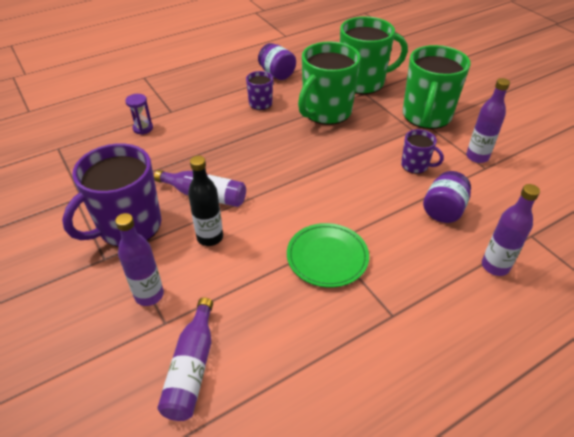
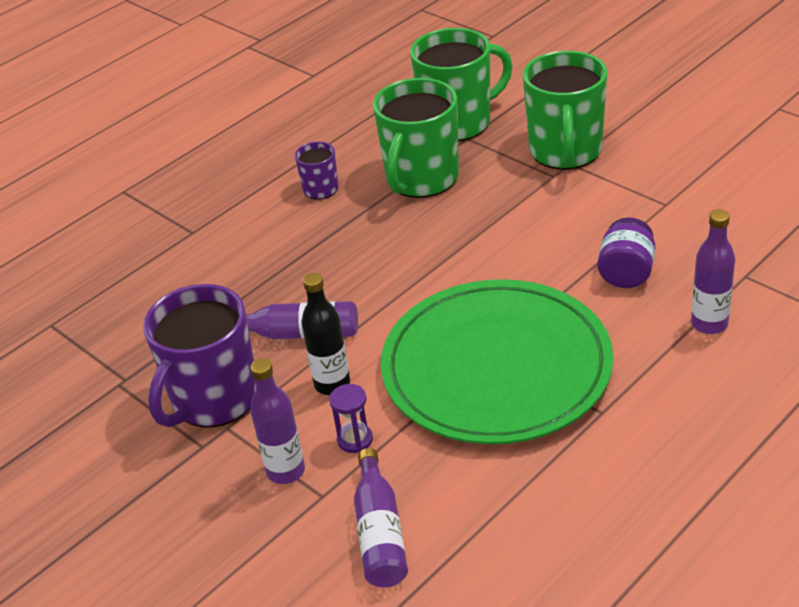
camera: 10 degrees left, 5 degrees down
purple hourglass [125,94,153,135] -> purple hourglass moved to [329,384,373,453]
purple jar [258,43,296,80] -> none
green plate [287,223,369,288] -> green plate [381,279,614,444], size x2.09
purple mug [401,129,444,174] -> none
purple bottle [466,78,510,163] -> none

